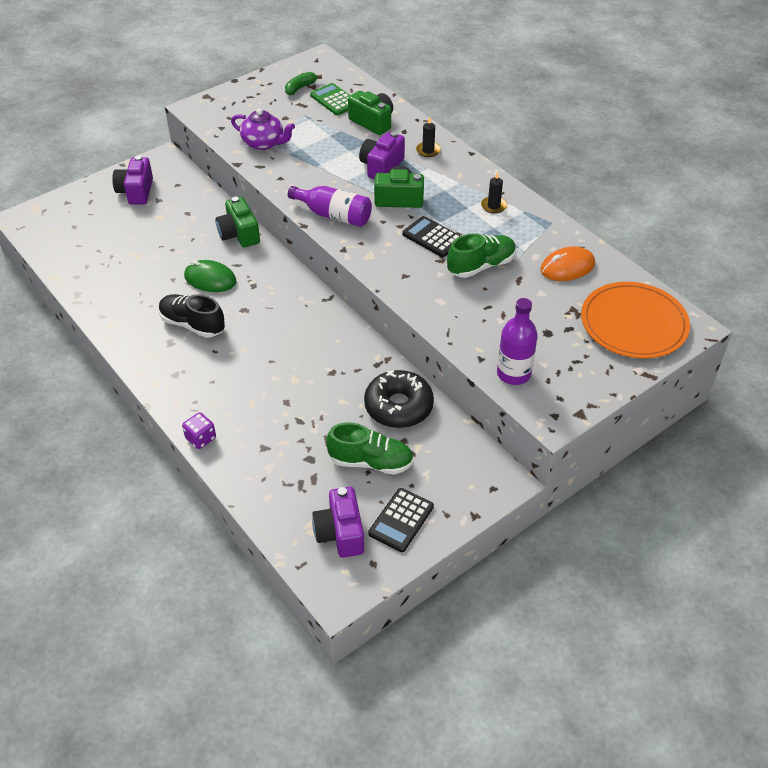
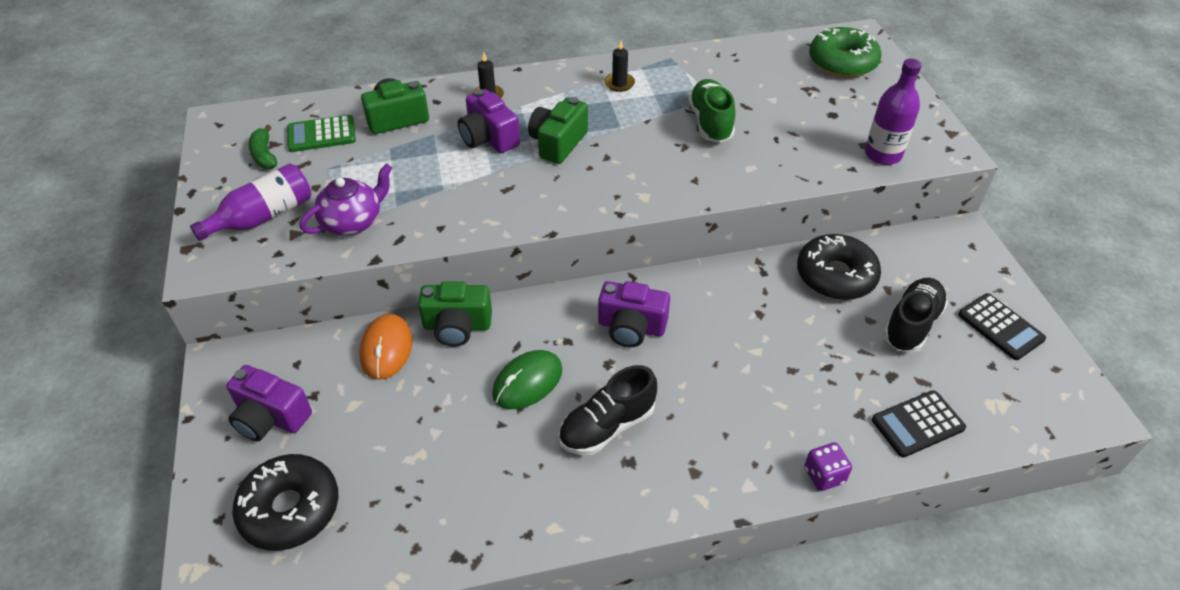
camera: 65 degrees left, 0 degrees up
purple bottle [288,186,372,227] -> purple bottle moved to [190,163,311,241]
purple camera [312,487,364,558] -> purple camera moved to [598,281,670,347]
green shoe [326,422,413,475] -> black shoe [883,278,948,352]
black calculator [402,216,460,257] -> black calculator moved to [872,390,966,458]
orange mouse [540,246,595,281] -> orange mouse moved to [359,314,413,380]
orange plate [581,282,690,359] -> green donut [809,27,881,78]
none -> black donut [232,454,338,551]

